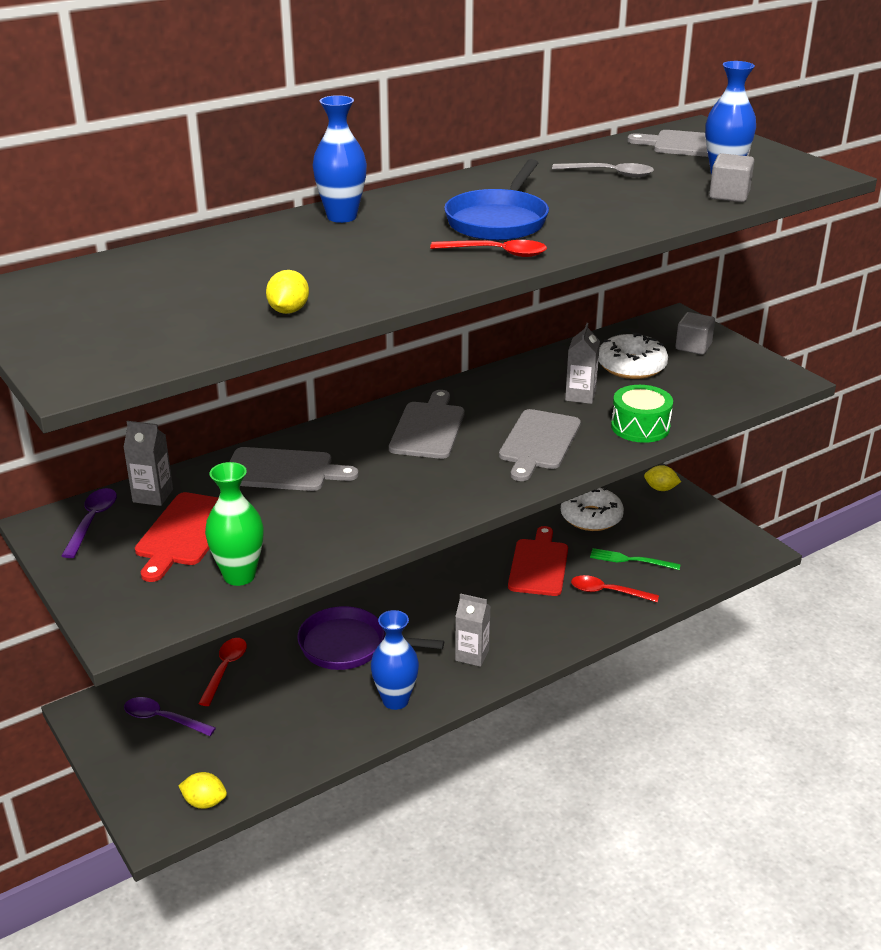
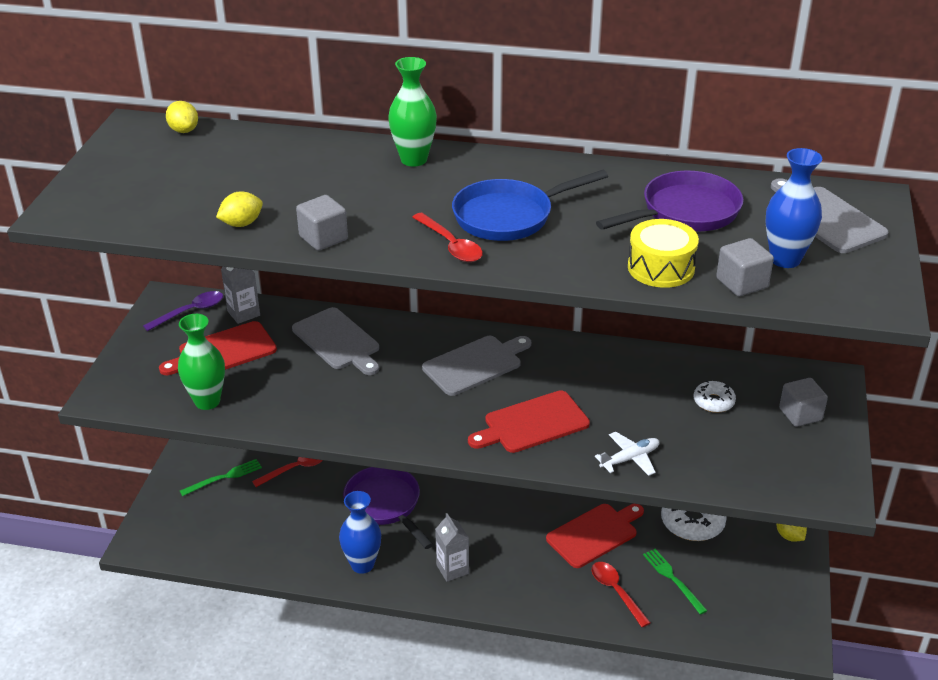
camera: 45 degrees right, 5 degrees up
purple spoon [124,697,216,736] -> green fork [180,459,262,496]
yellow lemon [178,772,227,809] -> yellow lemon moved to [166,101,198,133]
blue vase [313,95,367,223] -> green vase [388,57,437,166]
grey cutting board [499,409,581,481] -> red cutting board [468,390,590,453]
grey spoon [552,163,654,177] -> purple pan [596,171,744,231]
grey carton [565,323,600,404] -> none
white donut [598,333,668,379] -> white donut [694,380,736,413], size x0.57
green drum [611,385,673,443] -> white plane [595,432,659,476]
none -> grey cube [296,195,348,251]
none -> yellow drum [628,219,699,288]

